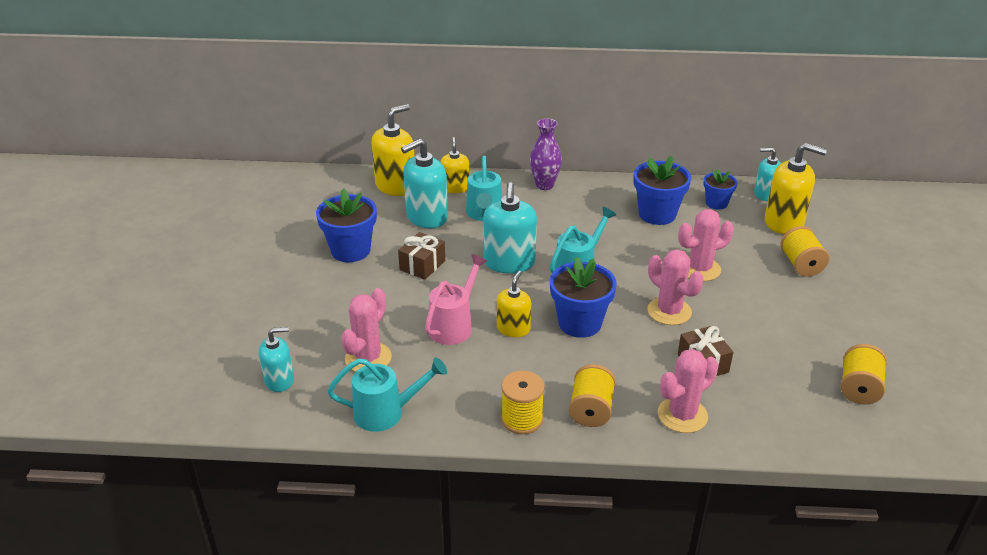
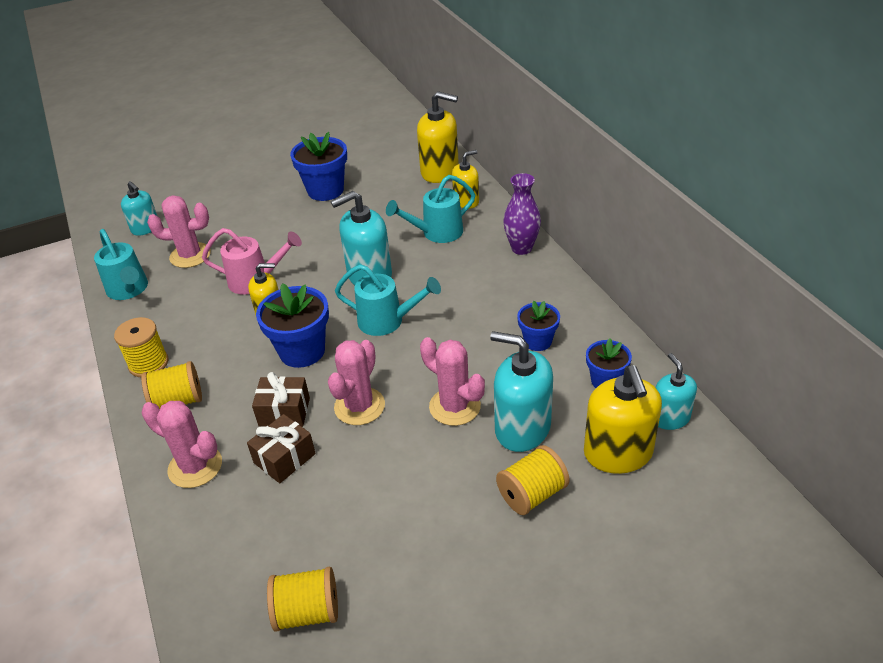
camera: 65 degrees right, 5 degrees up
brown gift [398,232,445,280] -> brown gift moved to [252,372,310,427]
turquoise soap dispenser [401,139,448,228] -> turquoise soap dispenser moved to [490,331,553,452]
blue flower pot [633,156,691,225] -> blue flower pot [517,301,560,351], size x0.60

